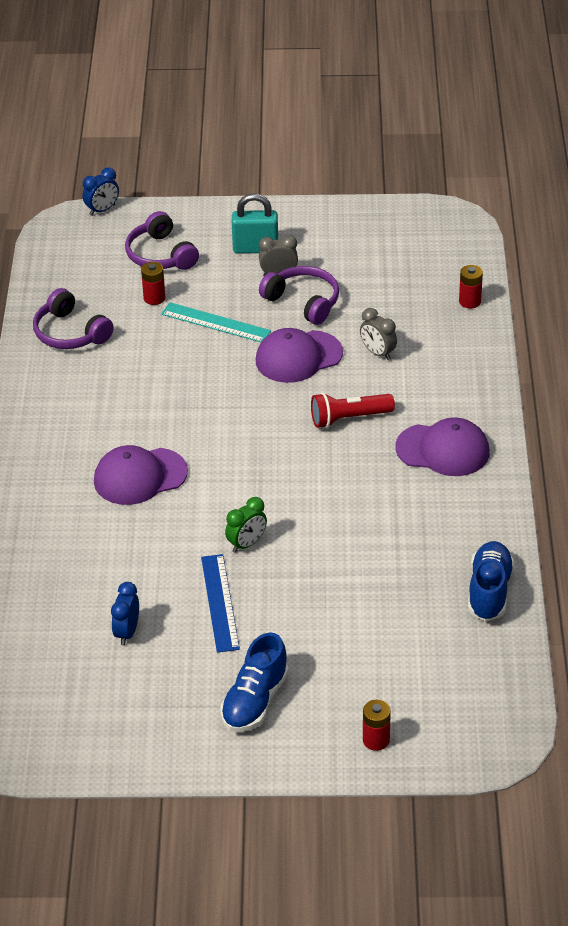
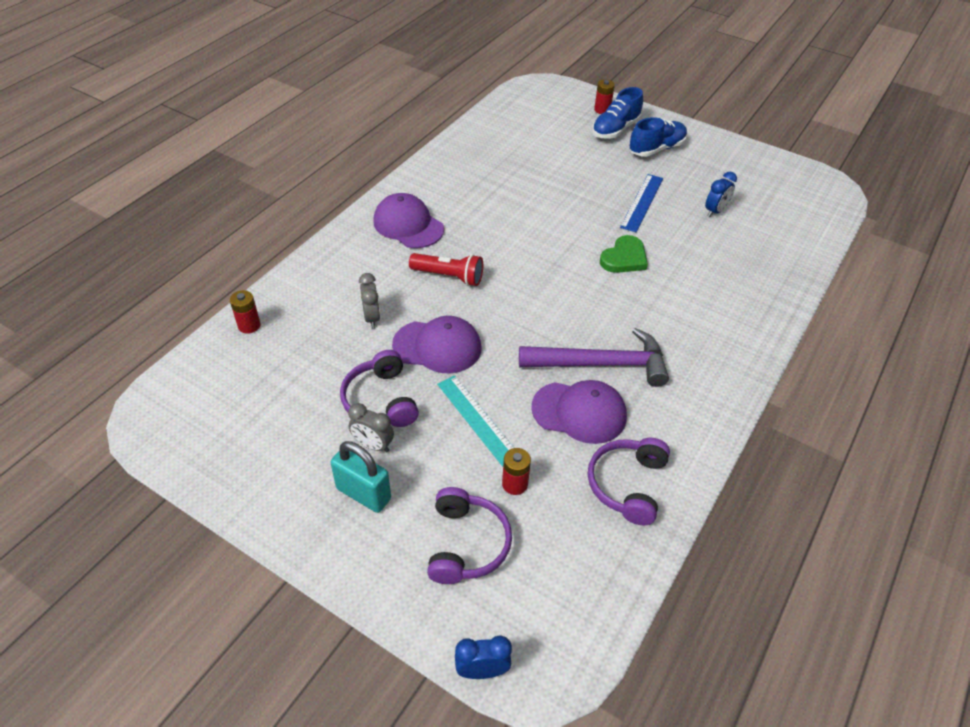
camera: 150 degrees left, 5 degrees up
purple headphones [33,288,114,349] -> purple headphones turned 150 degrees counterclockwise [588,438,670,525]
purple cap [94,445,188,505] -> purple cap moved to [531,380,627,444]
green clock [225,497,267,553] -> none
blue shoe [468,541,514,621] -> blue shoe moved to [592,87,643,139]
none -> purple hammer [519,328,669,387]
none -> green heart [600,235,648,273]

